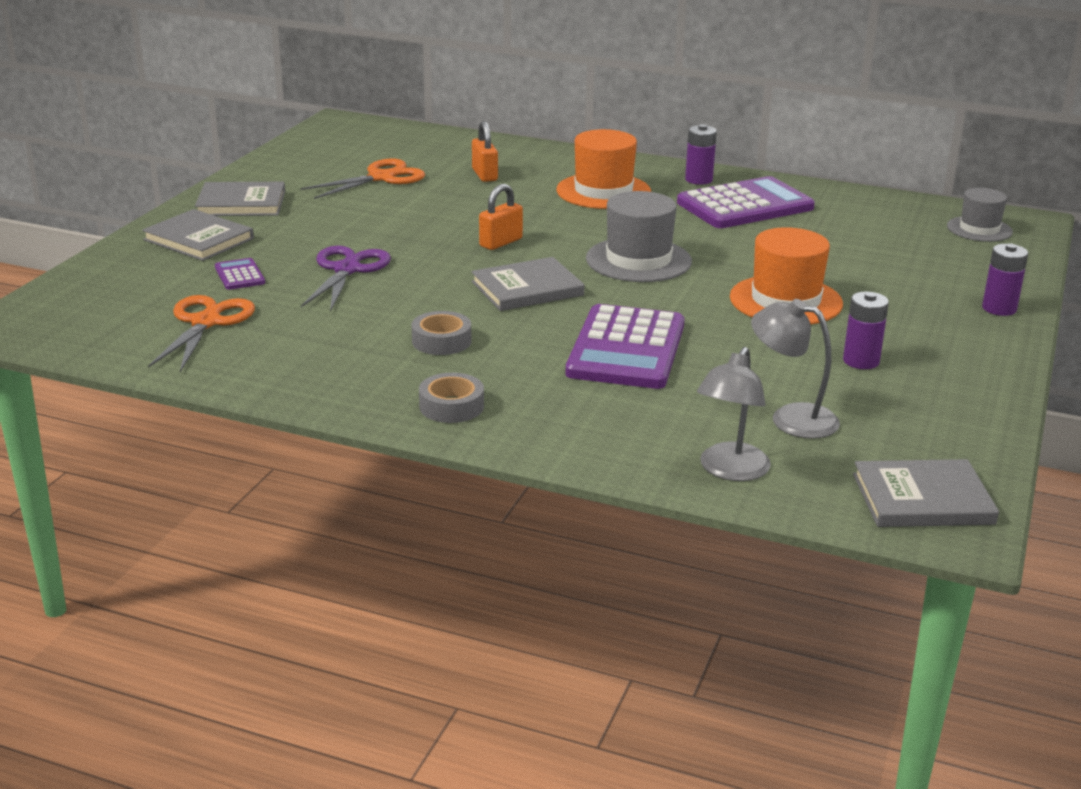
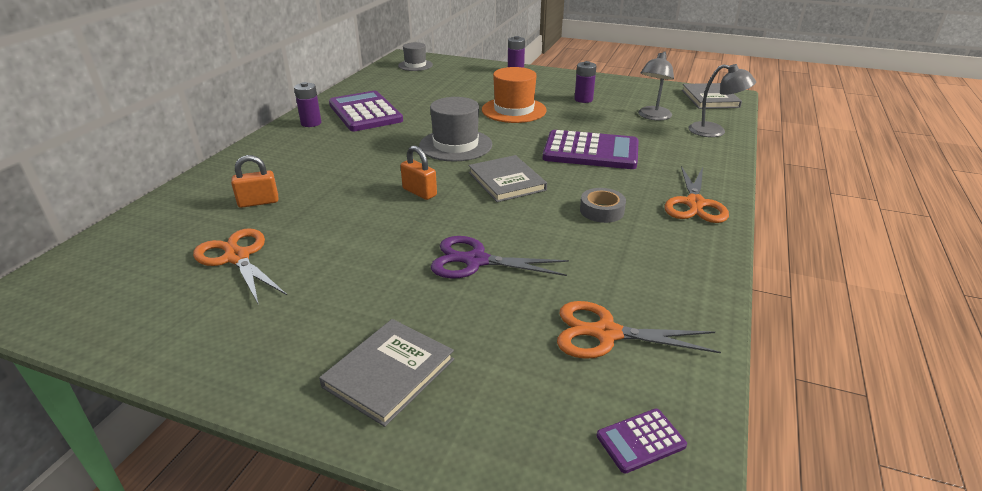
camera: 90 degrees left, 5 degrees up
grey book [195,182,285,216] -> none
purple calculator [215,258,265,290] -> purple calculator moved to [597,409,687,474]
grey tape [419,373,484,423] -> orange scissors [664,166,729,223]
orange hat [556,129,651,209] -> none

